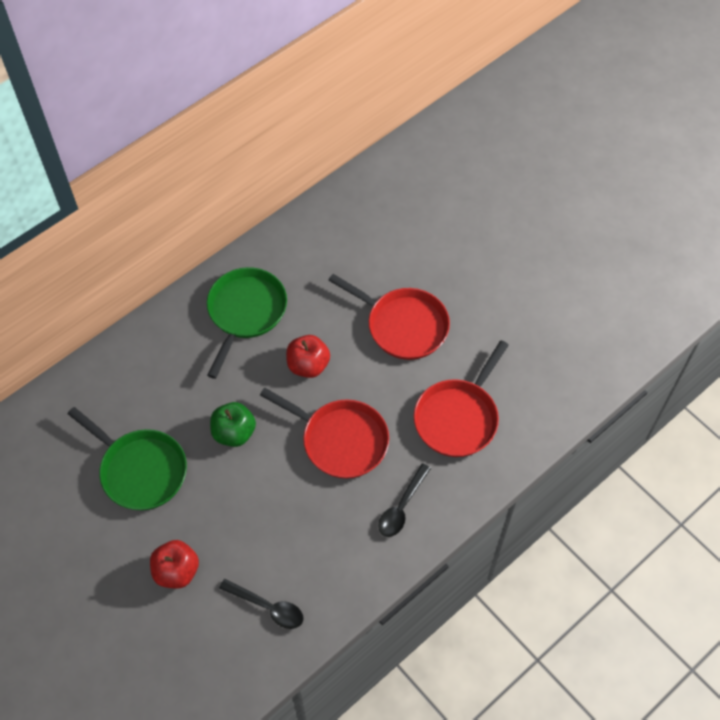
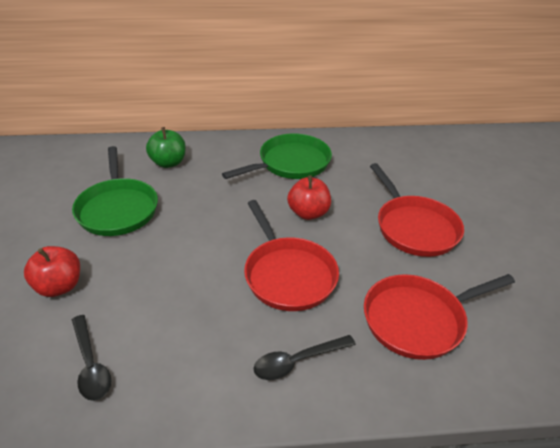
camera: 35 degrees right, 20 degrees down
green apple [210,402,256,447] -> green apple moved to [146,127,186,168]

